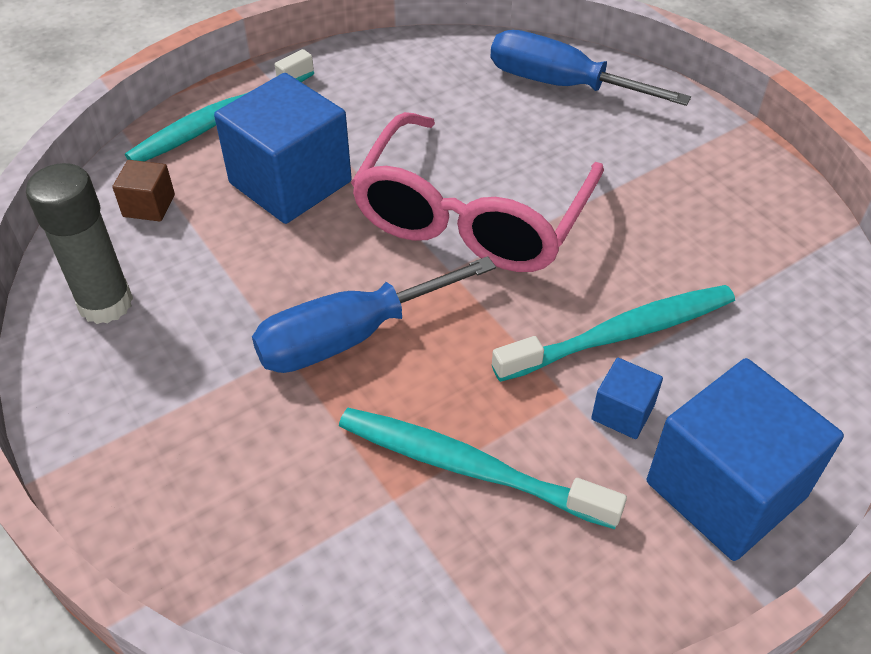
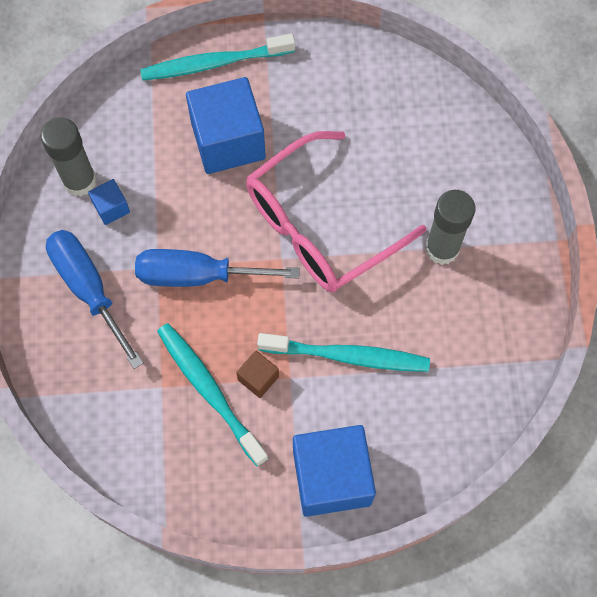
camera: 30 degrees right, 20 degrees up
brown cube [112,160,175,221] -> brown cube moved to [236,351,279,398]
blue screwdriver [491,30,691,106] -> blue screwdriver moved to [46,230,144,369]
blue cube [591,358,663,439] -> blue cube moved to [88,179,130,225]
none -> grey glue stick [425,190,475,265]

